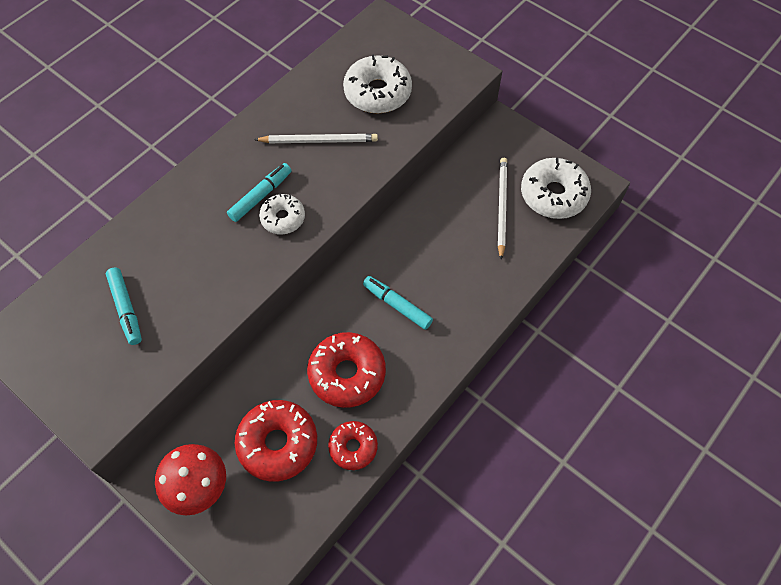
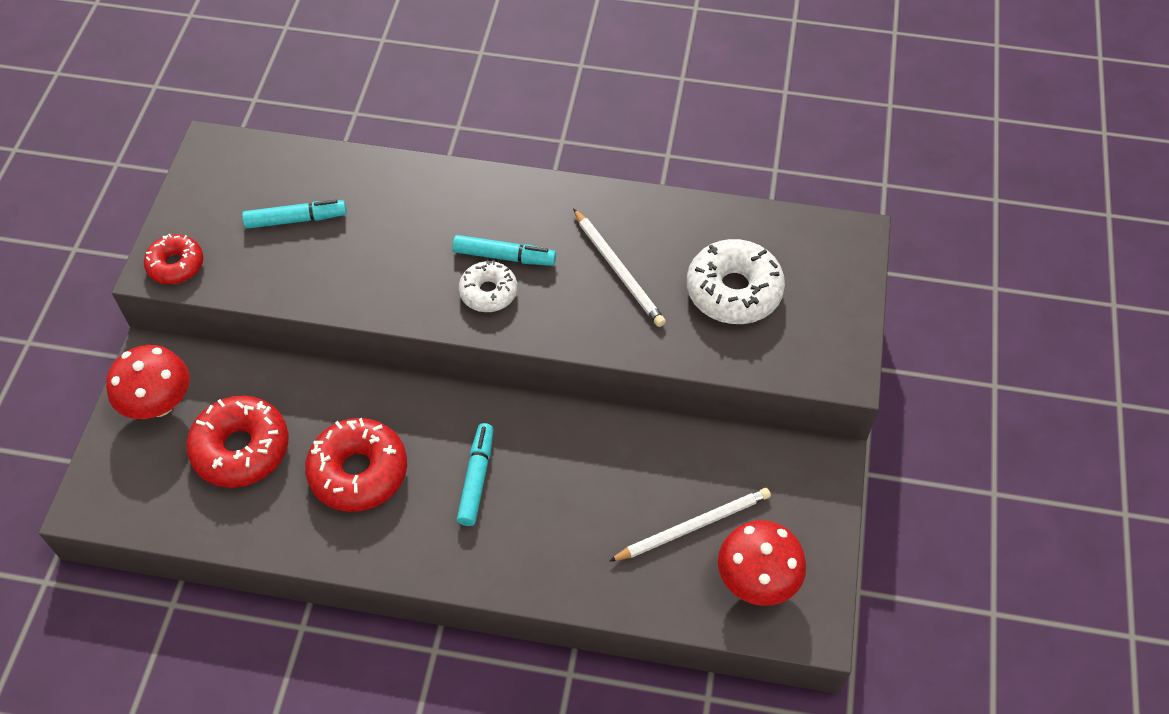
camera: 60 degrees right, 5 degrees down
turquoise marker [106,268,142,345] -> turquoise marker turned 135 degrees counterclockwise [242,200,347,229]
red donut [328,421,378,470] -> red donut moved to [144,233,203,284]
white donut [521,158,591,219] -> red mushroom [718,520,806,606]

